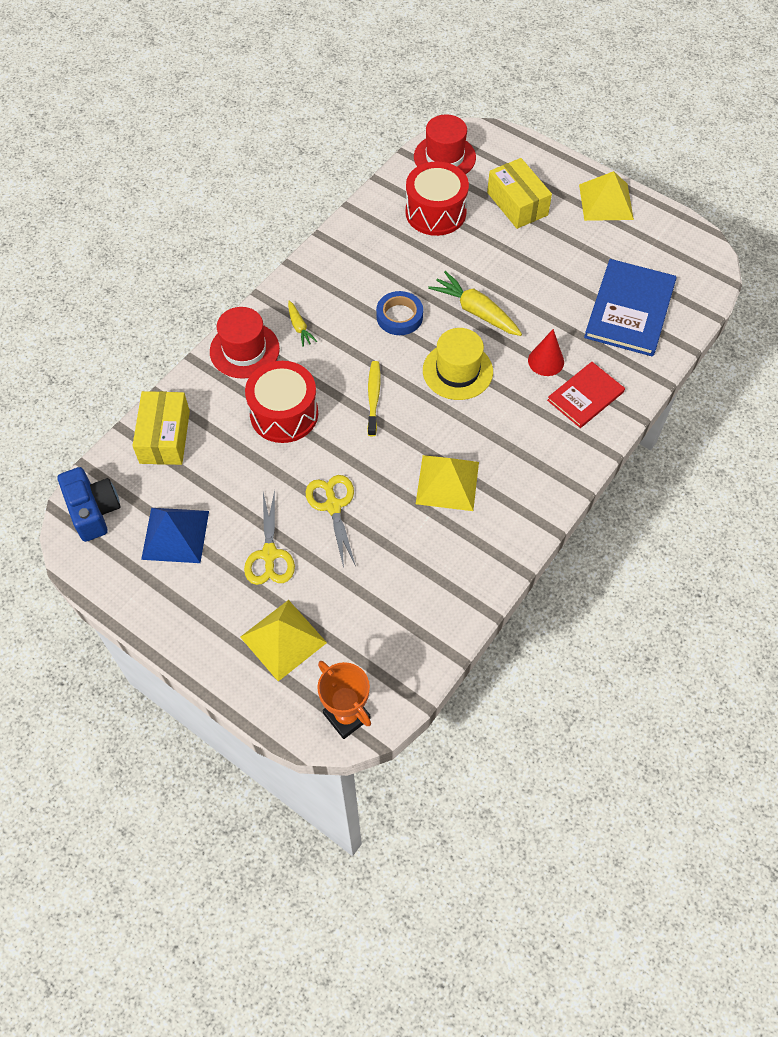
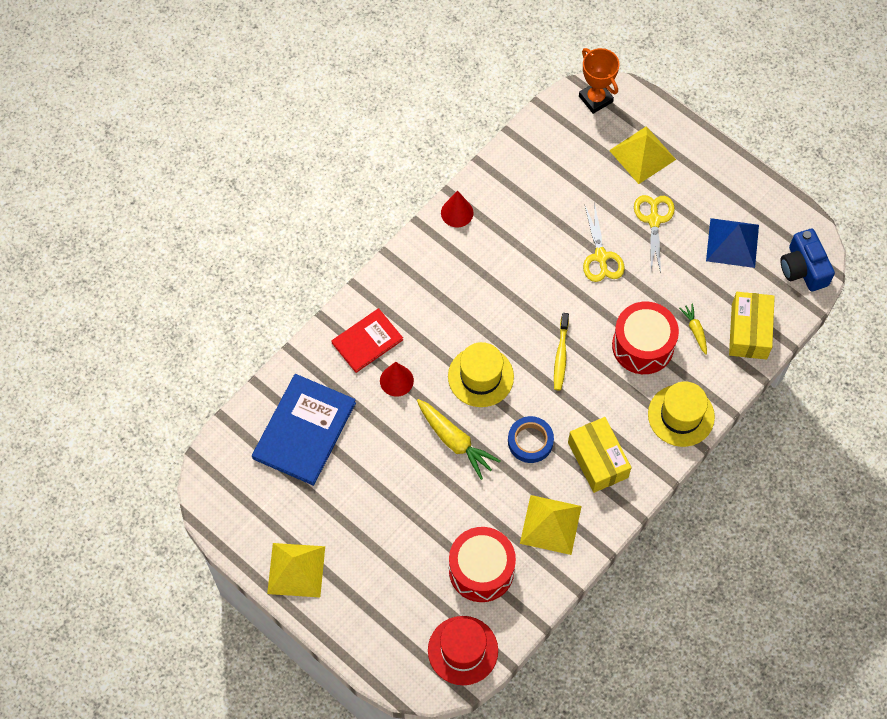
camera: 175 degrees left, 5 degrees up
red hat [210,307,280,379] -> yellow hat [648,382,715,447]
yellow carrot [288,301,317,347] -> yellow carrot moved to [679,303,707,355]
yellow pyramid [416,455,479,511] -> yellow pyramid moved to [520,495,582,555]
yellow box [487,158,552,229] -> yellow box moved to [568,417,631,493]
none -> red cone [441,190,474,227]

